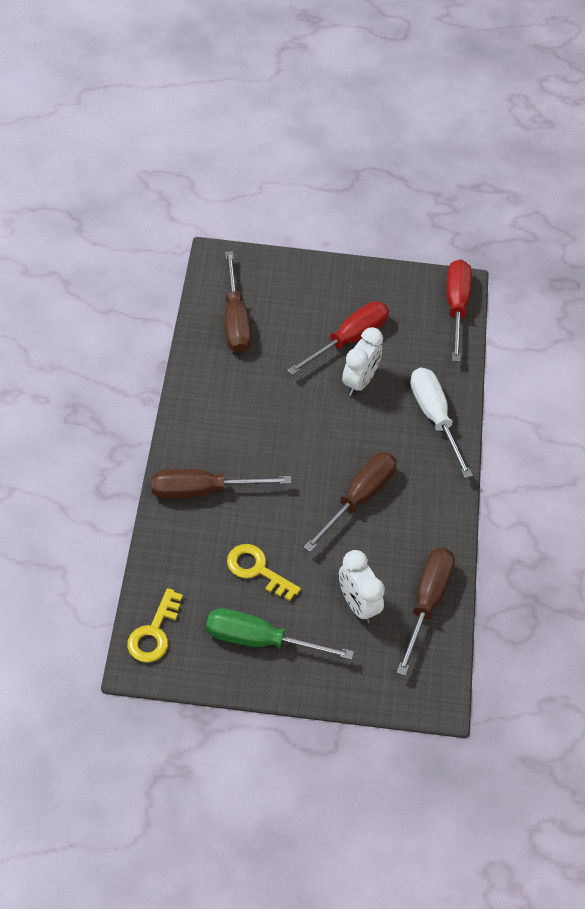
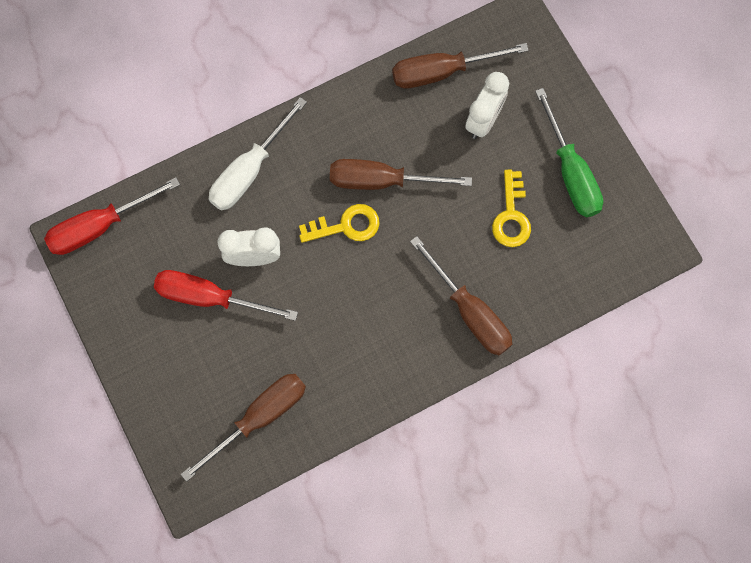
camera: 120 degrees left, 20 degrees up
yellow key [127,588,183,663] -> yellow key moved to [299,204,380,243]

